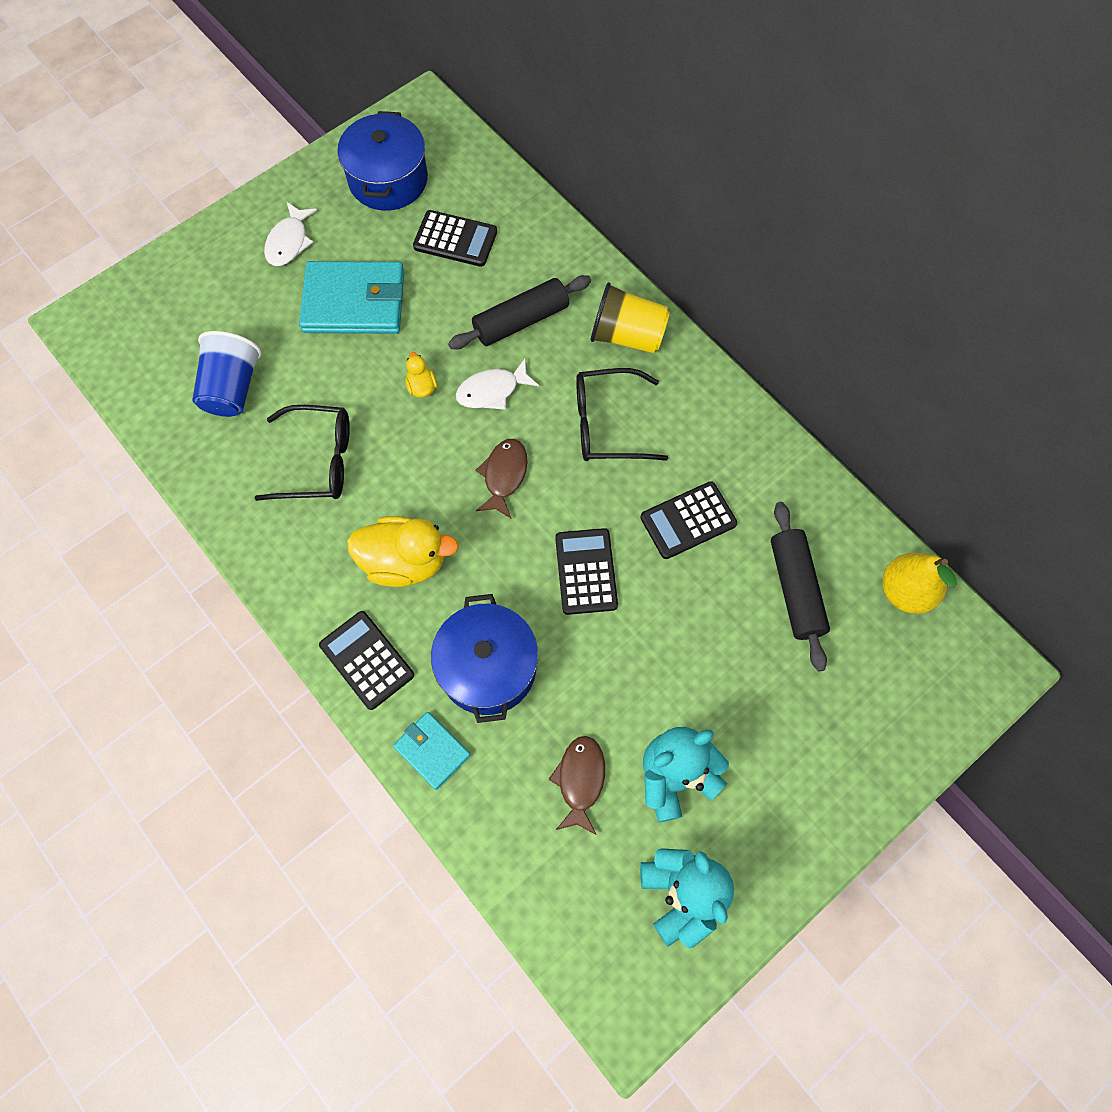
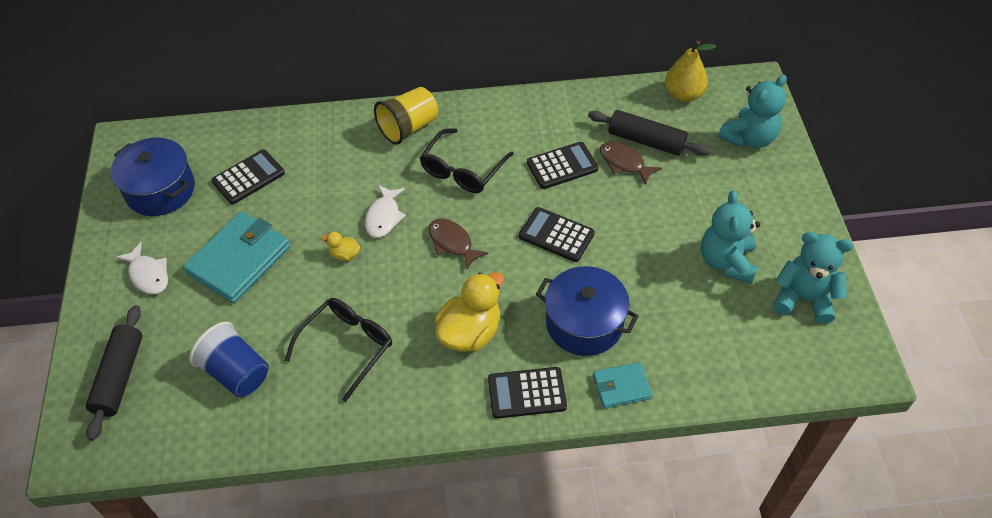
camera: 55 degrees left, 15 degrees down
black rolling pin [448,275,591,349] -> black rolling pin moved to [86,305,142,441]
brown fish [548,736,605,835] -> brown fish moved to [600,141,662,185]
black calculator [641,481,737,559] -> black calculator turned 120 degrees counterclockwise [527,142,598,189]
none -> turquoise teddy bear [718,75,787,148]

